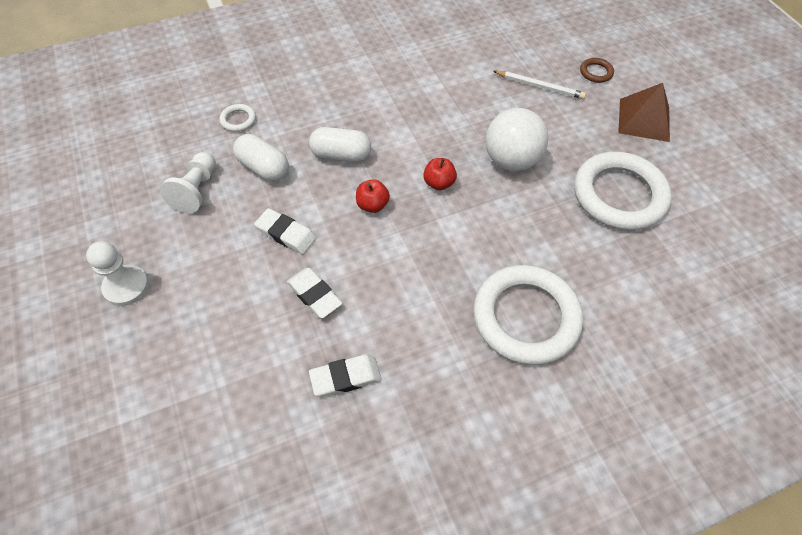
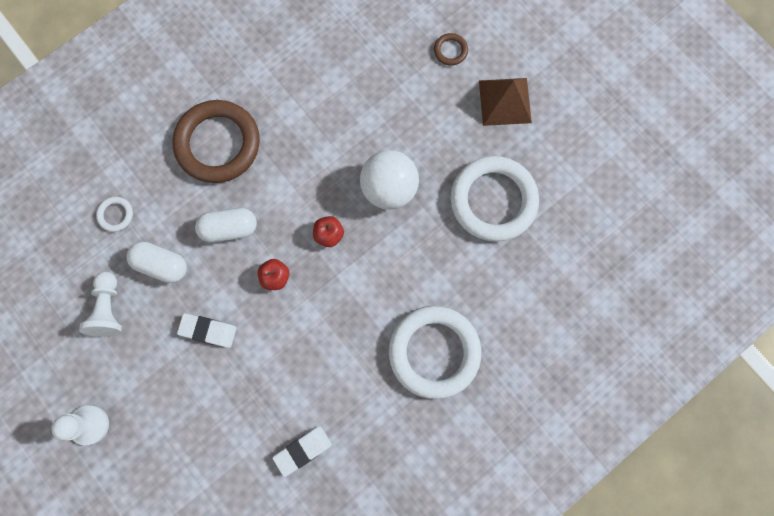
camera: 15 degrees left, 20 degrees up
white eraser [287,268,342,319] -> none
white pencil [493,71,586,99] -> none
none -> brown ring [172,100,260,183]

